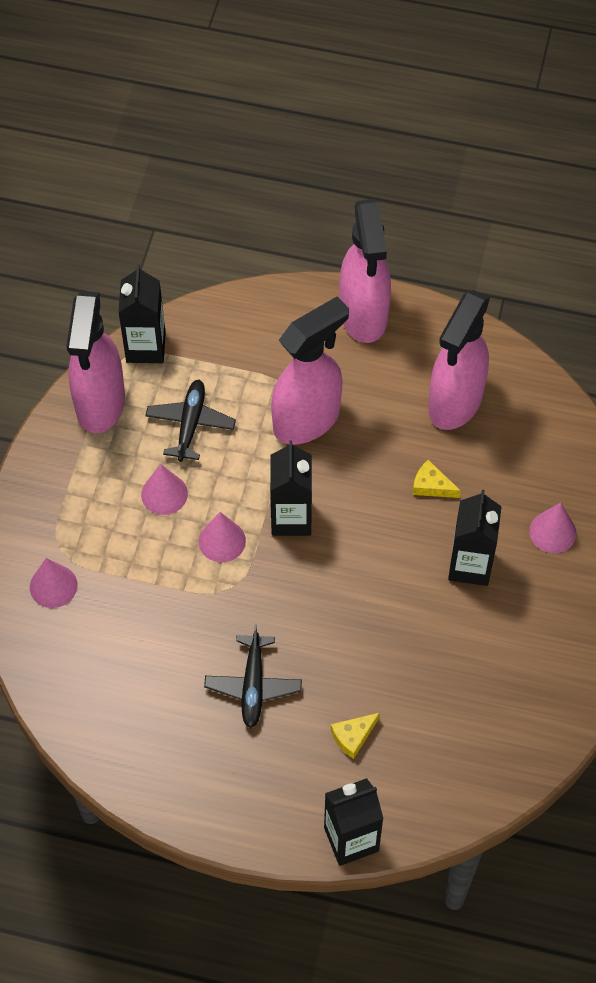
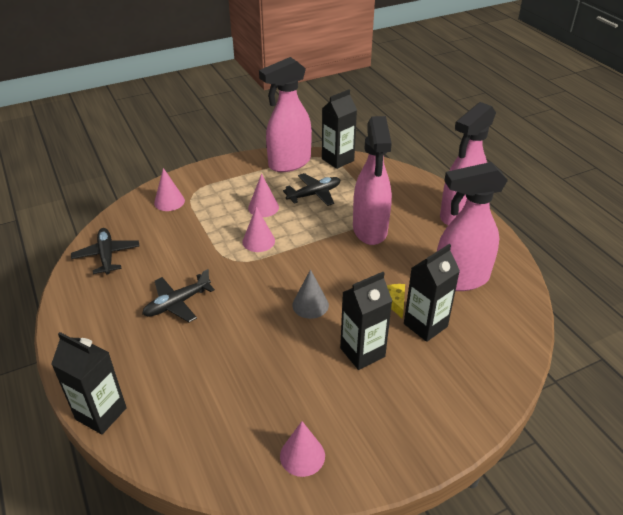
camera: 50 degrees right, 20 degrees down
black carton [270,441,312,536] -> black carton moved to [404,244,460,342]
pink spray bottle [271,296,349,445] -> pink spray bottle turned 75 degrees clockwise [353,116,392,245]
yellow cheese [331,713,380,759] -> none
pink cone [529,503,576,553] -> pink cone moved to [280,421,325,477]
none -> black plane [71,228,140,275]
none -> grey cone [292,269,329,319]

